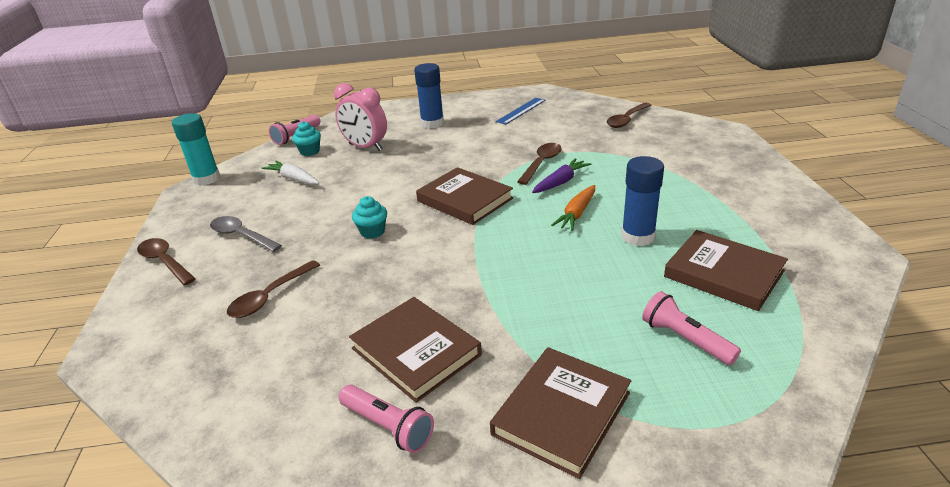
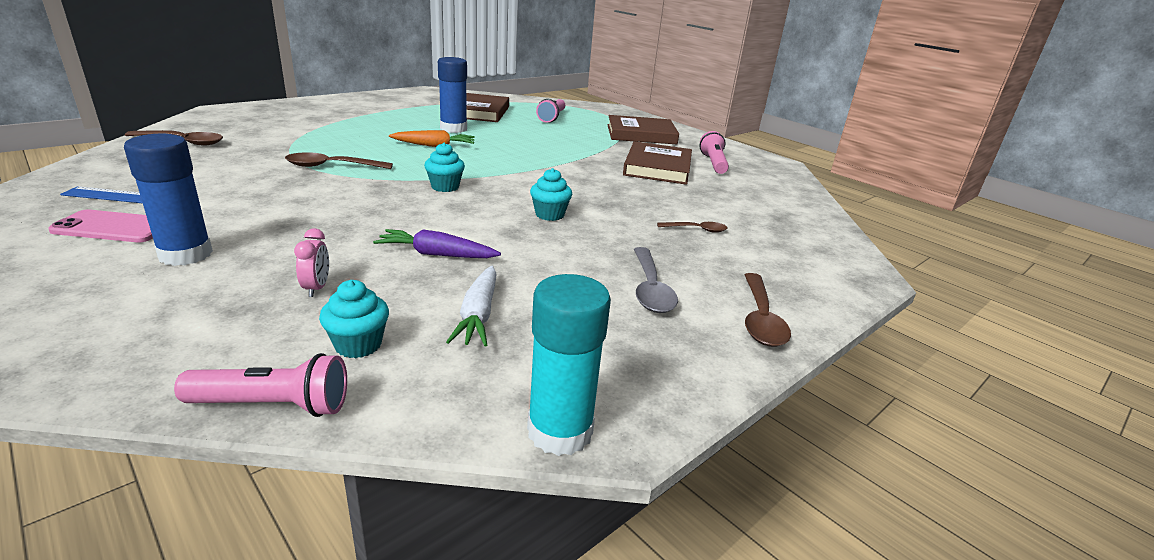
camera: 130 degrees left, 5 degrees down
brown spoon [227,260,320,318] -> brown spoon [657,222,728,233], size x0.62
pink clock [334,83,387,151] -> pink clock [294,228,329,297], size x0.46
brown book [416,167,513,225] -> turquoise cupcake [424,143,465,192]
purple carrot [532,158,591,193] -> purple carrot moved to [373,229,501,258]
none -> pink phone [48,210,153,242]

